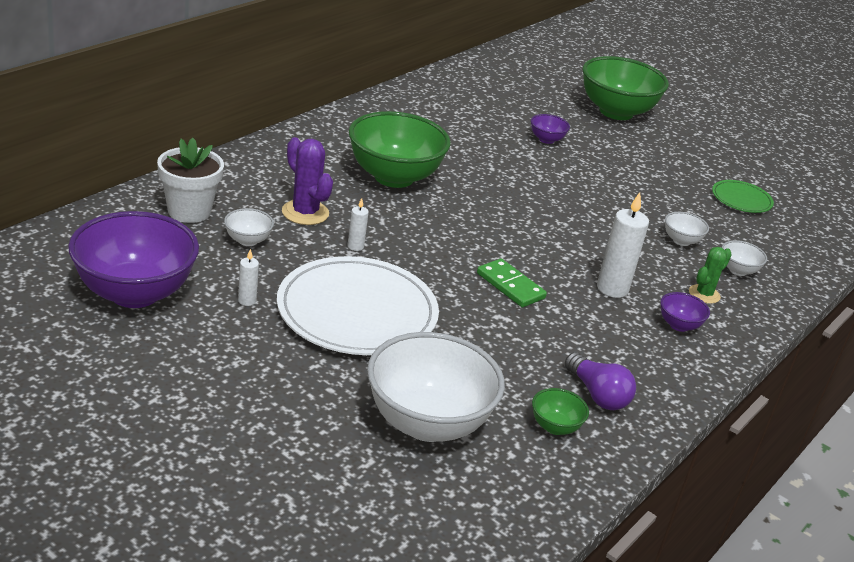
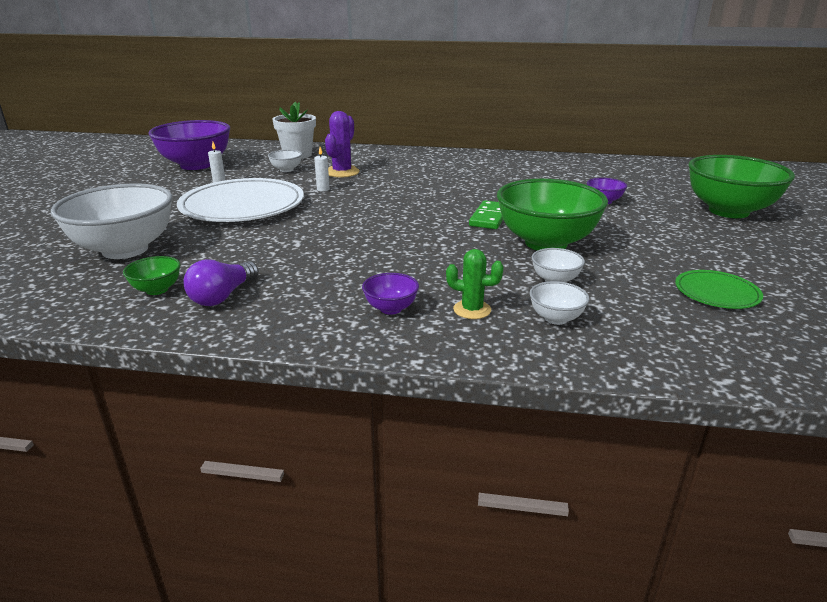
camera: 65 degrees right, 5 degrees down
green bowl [349,111,451,188] -> green bowl moved to [497,179,608,250]
green domino [477,259,547,307] -> green domino moved to [469,200,503,229]
white candle [597,192,649,298] -> none

